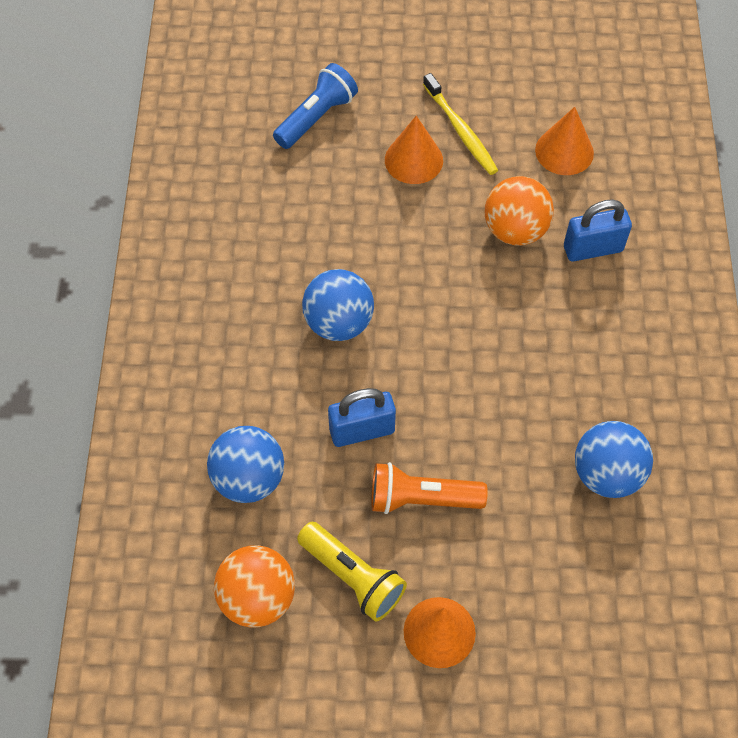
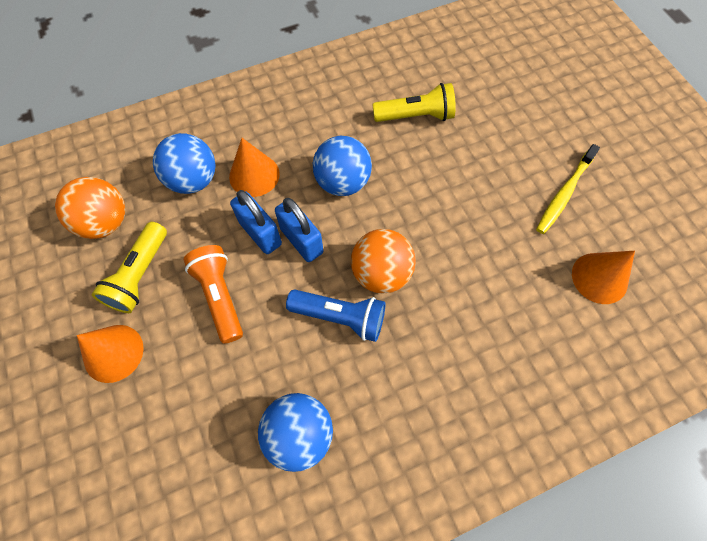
camera: 65 degrees right, 5 degrees up
blue flashlight [273,63,358,149] -> blue flashlight moved to [286,290,386,342]
orange cone [385,115,443,184] -> orange cone moved to [229,138,280,197]
orange ball [485,176,554,246] -> orange ball moved to [351,229,415,293]
blue padlock [564,199,632,262] -> blue padlock moved to [275,198,323,262]
none -> yellow flashlight [372,83,456,122]

